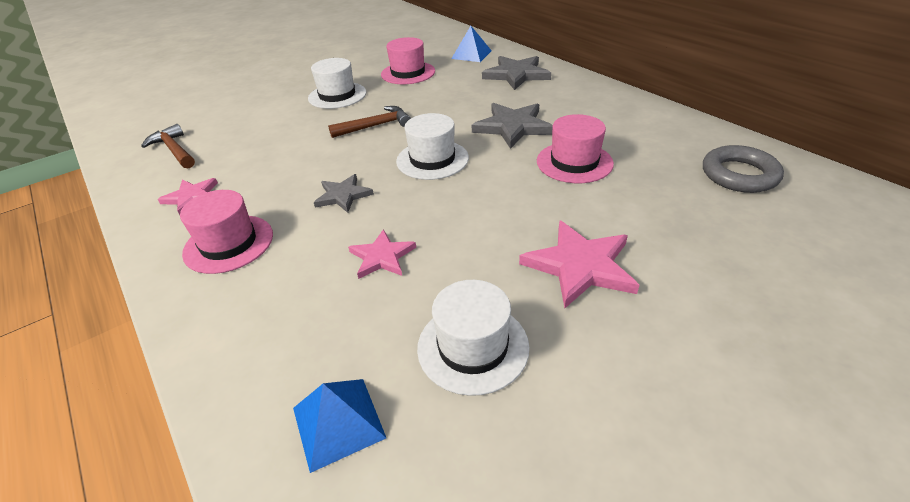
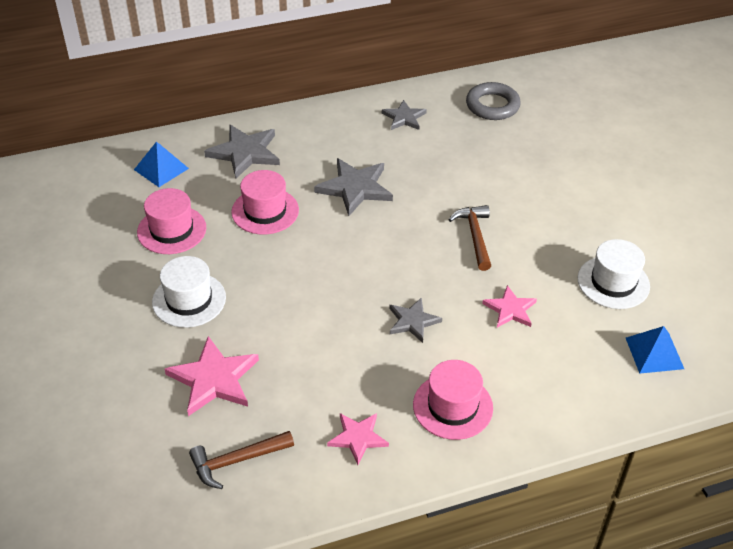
camera: 75 degrees left, 5 degrees up
brown hammer [328,106,411,138] -> brown hammer moved to [448,205,491,271]
white hat [396,113,469,180] -> none
pink star [519,220,639,308] -> pink star moved to [164,336,259,416]
pink hat [537,114,614,183] -> pink hat moved to [231,170,299,234]
none -> grey star [382,100,427,130]

